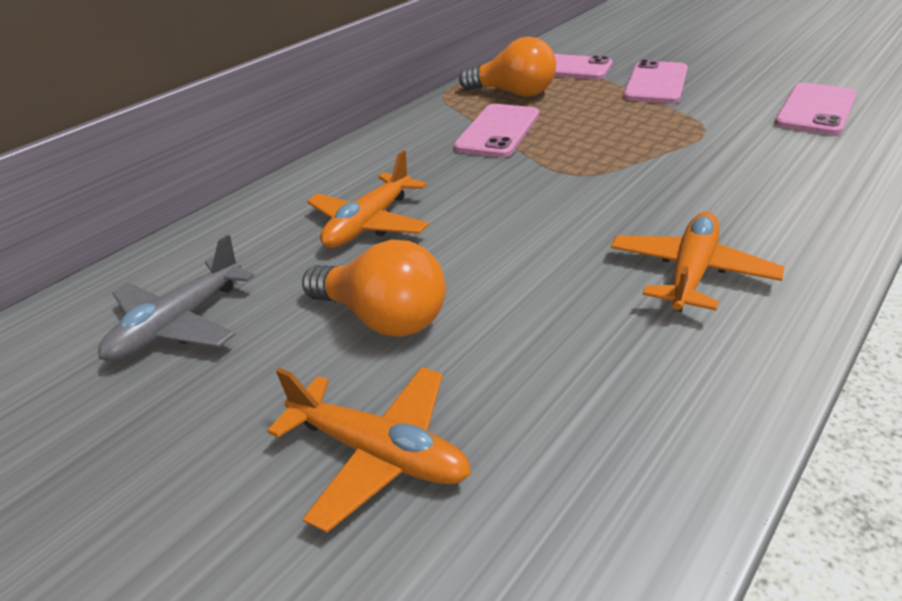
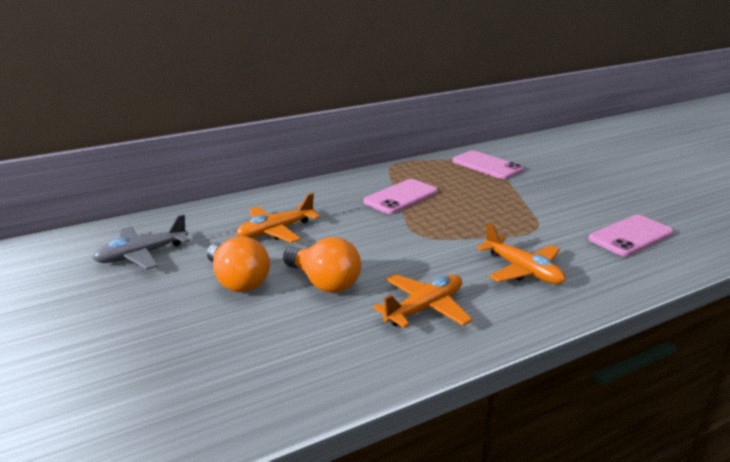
camera: 20 degrees right, 10 degrees down
orange plane [267,367,471,533] -> orange plane moved to [476,223,565,284]
orange light bulb [459,37,556,97] -> orange light bulb moved to [283,237,361,293]
pink phone [623,60,688,103] -> none

